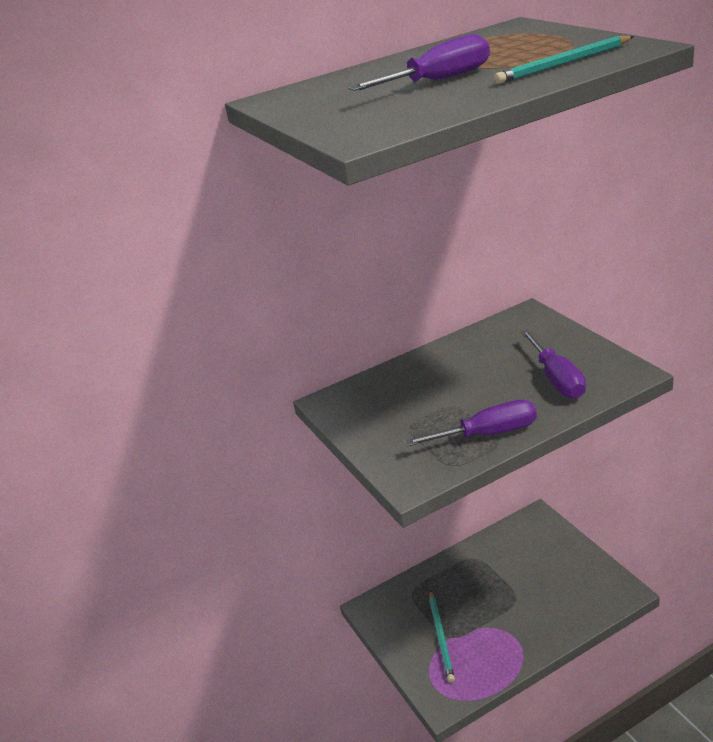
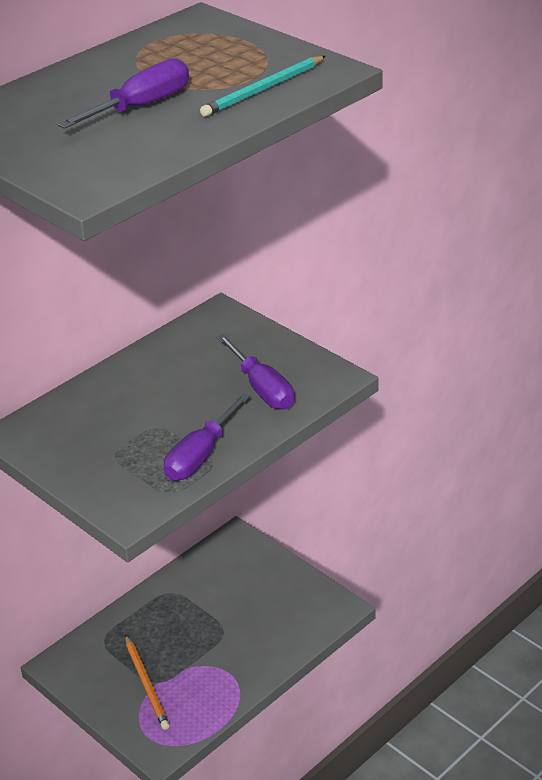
camera: 20 degrees left, 5 degrees up
purple screwdriver [405,400,537,447] -> purple screwdriver turned 150 degrees clockwise [164,393,250,481]
turquoise pencil [429,590,455,683] -> orange pencil [125,634,170,730]

